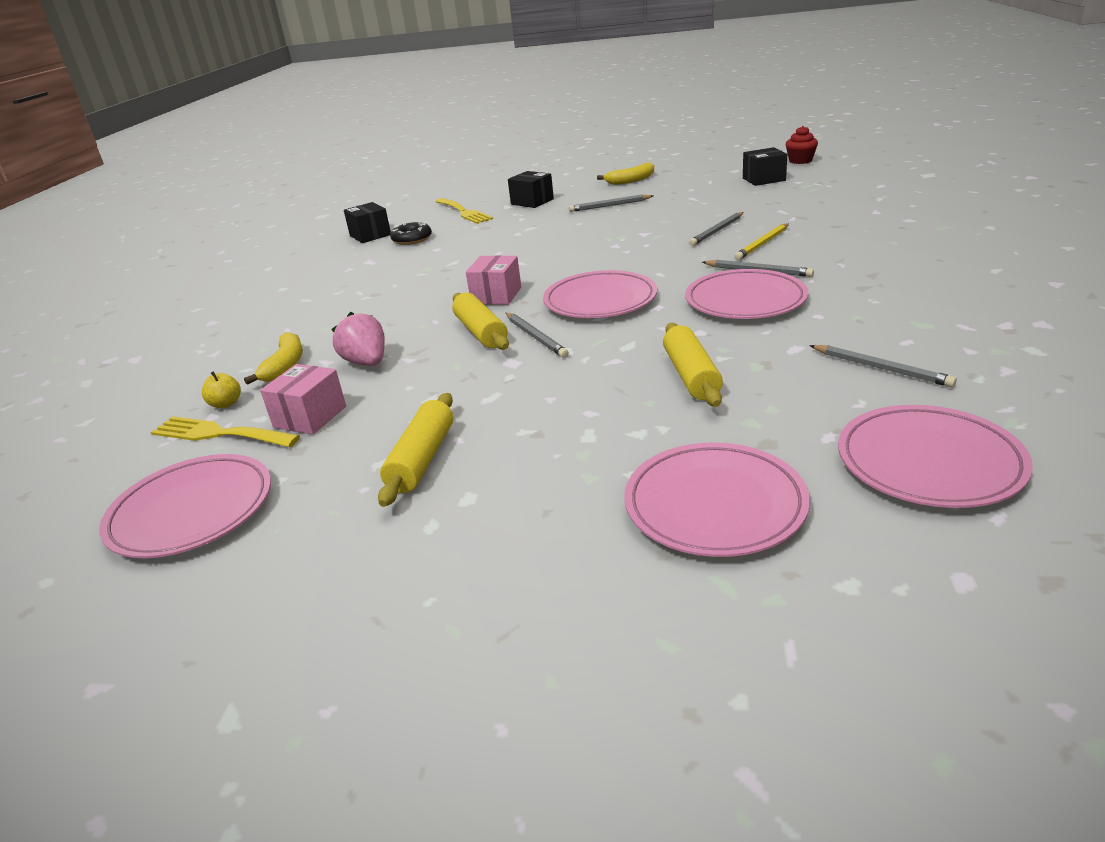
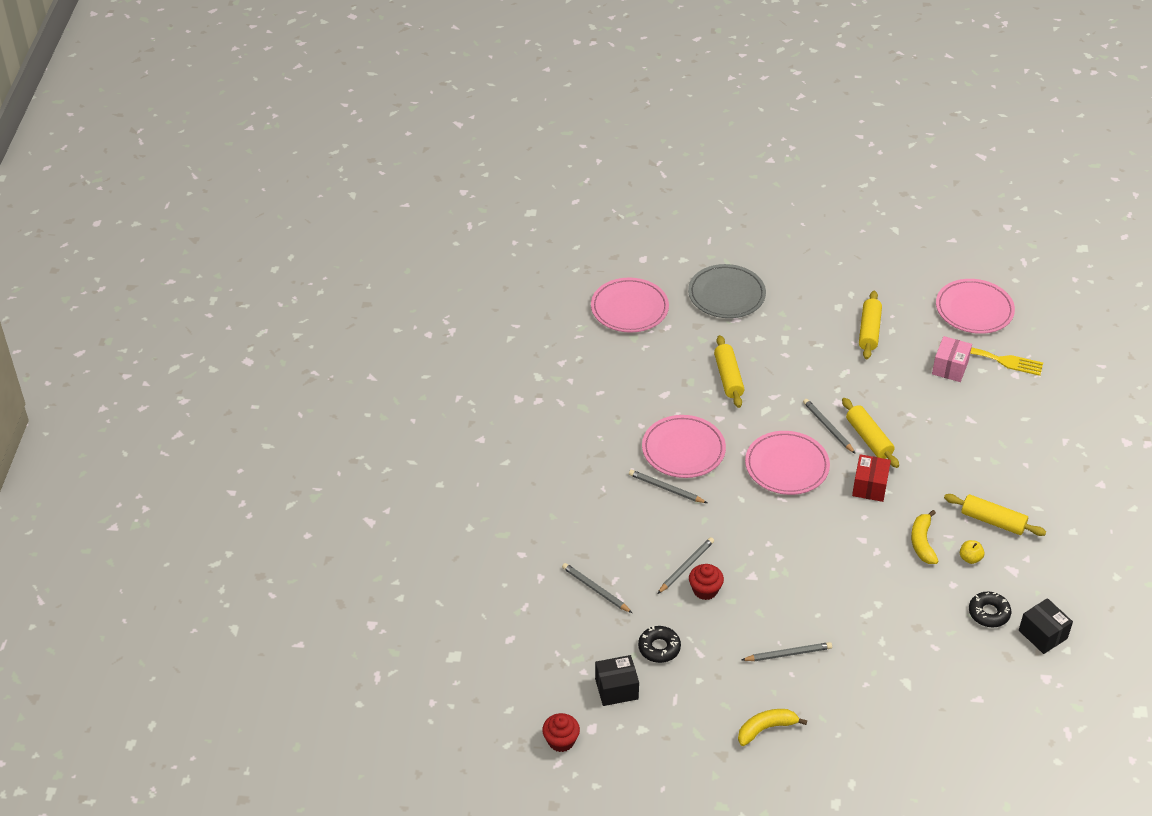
camera: 175 degrees right, 15 degrees up
yellow apple [202,371,241,408] -> yellow apple moved to [960,540,984,564]
yellow banana [244,332,303,385] -> yellow banana moved to [911,510,938,564]
pink strawberry [332,312,385,366] -> none
yellow fork [435,198,493,224] -> none
pink box [466,255,521,305] -> red box [852,454,891,502]
black box [508,171,554,208] -> none
pink plate [624,442,810,557] -> grey plate [688,264,766,318]
yellow pencil [735,223,789,260] -> none
grey pencil [809,345,957,387] -> grey pencil moved to [562,563,632,613]
none -> black donut [638,626,681,663]
none -> red cupcake [689,564,724,600]
none -> yellow rolling pin [944,494,1046,536]

